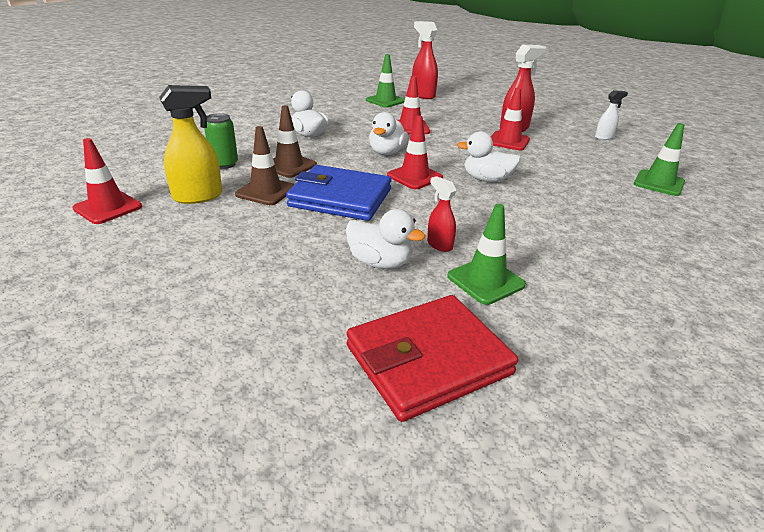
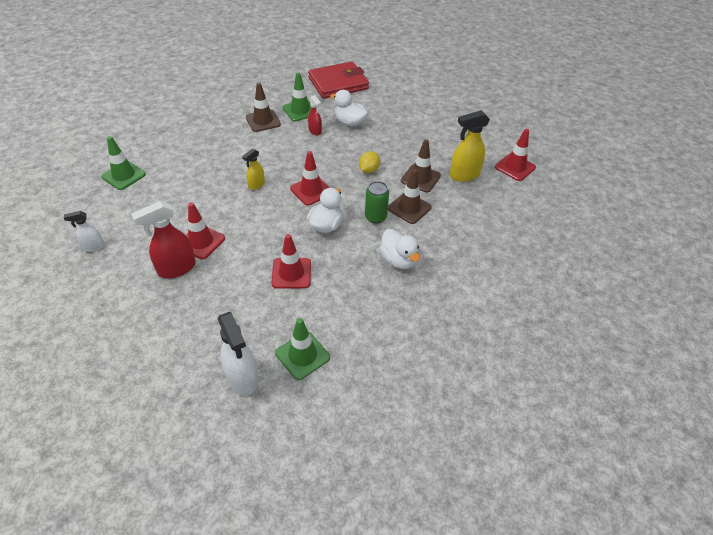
camera: 175 degrees left, 15 degrees up
green can [204,113,238,169] -> green can moved to [365,181,389,224]
blue wallet [286,165,392,221] -> yellow lemon [359,151,380,173]
red spray bottle [412,21,438,99] -> white spray bottle [218,312,258,396]
white duck [457,131,521,182] -> yellow spray bottle [242,149,265,190]
none -> brown traffic cone [246,82,281,132]

